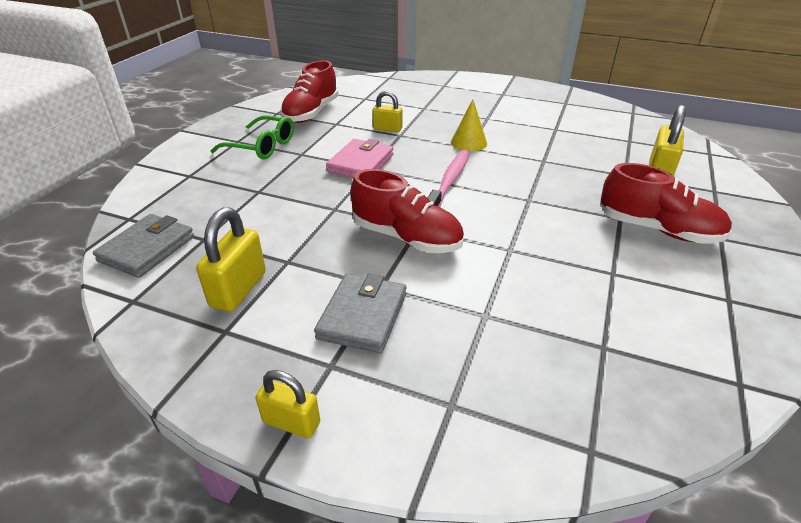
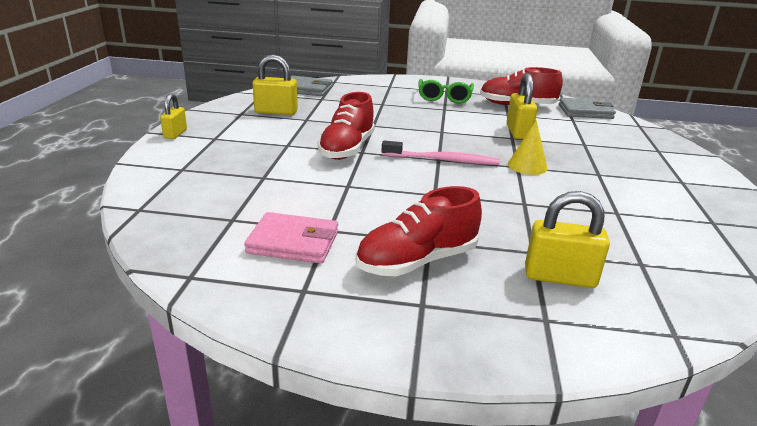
camera: 75 degrees right, 10 degrees down
grey wallet [314,273,406,354] -> grey wallet moved to [559,98,616,119]
pink wallet [326,139,394,178] -> pink wallet moved to [244,212,338,264]
yellow padlock [372,91,402,132] -> yellow padlock [507,73,538,139], size x1.55
red shoe [600,163,732,243] -> red shoe turned 45 degrees clockwise [356,186,482,276]

